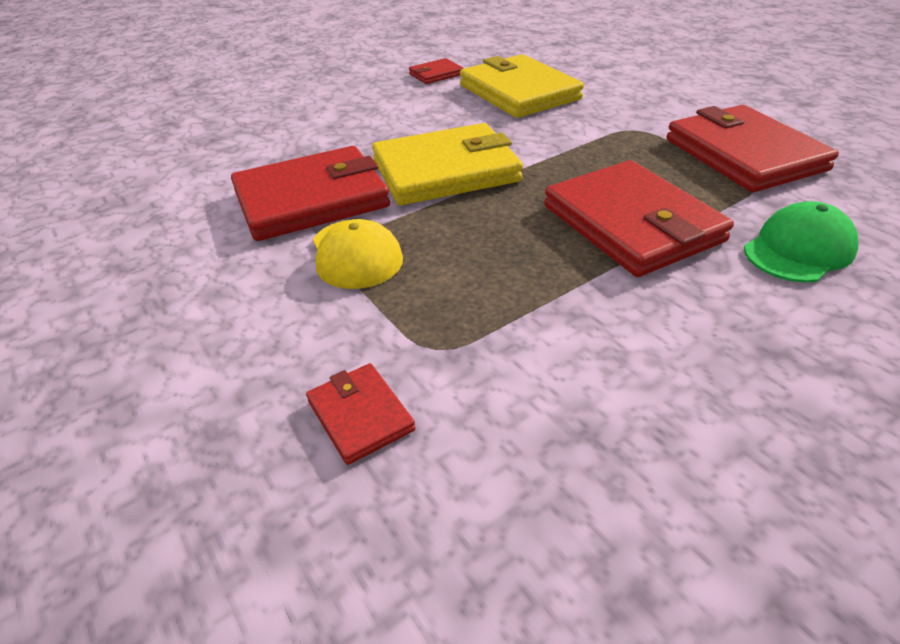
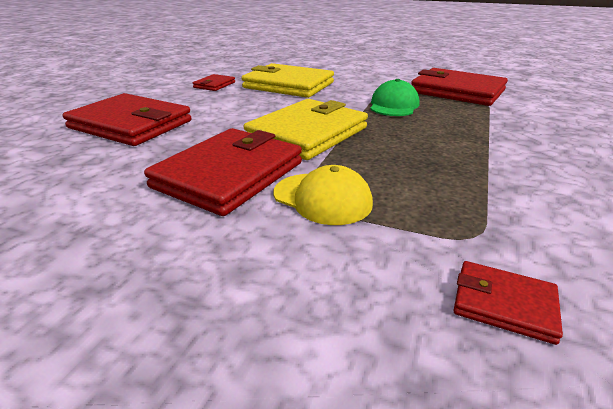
camera: 35 degrees left, 10 degrees down
red wallet [544,160,734,277] -> red wallet moved to [63,93,192,146]
green cap [744,201,859,283] -> green cap moved to [370,79,419,116]

